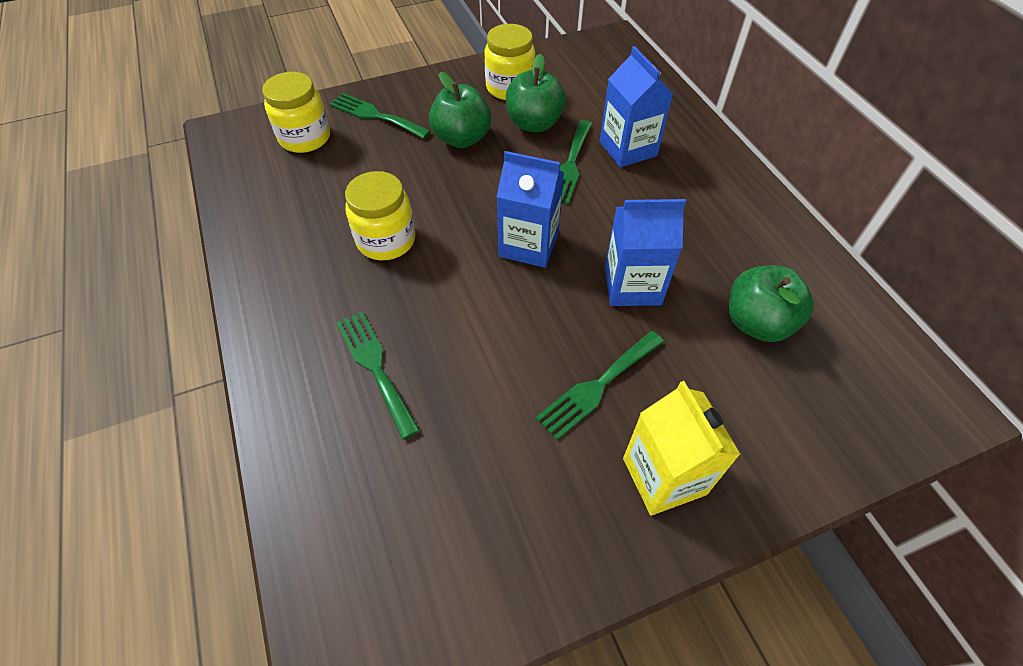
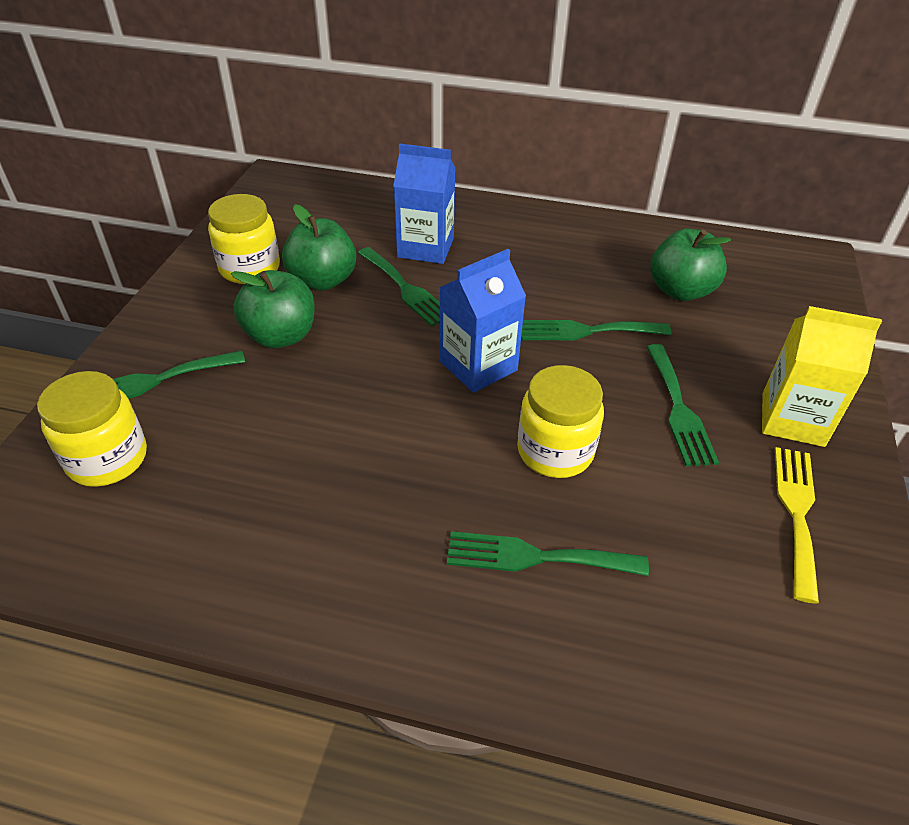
camera: 55 degrees left, 10 degrees down
yellow jar [345,171,415,260] -> yellow jar moved to [517,365,604,478]
blue carton [605,199,686,306] -> green fork [522,320,671,341]
none -> yellow fork [775,447,819,604]

